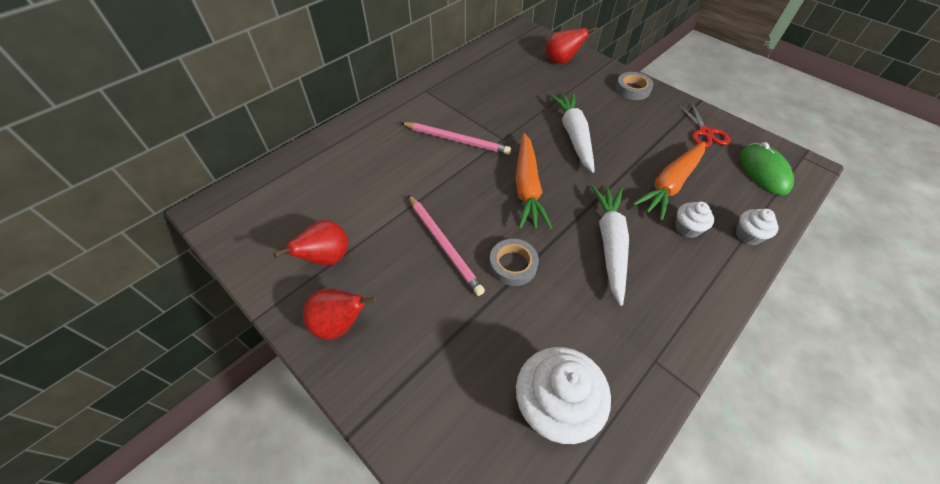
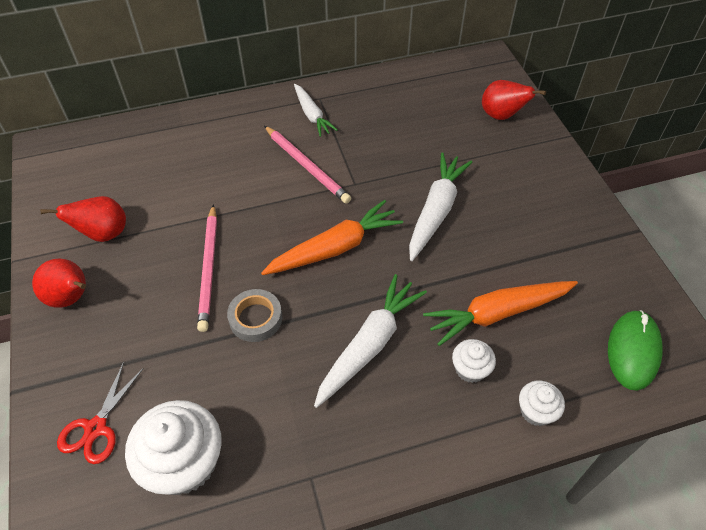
camera: 30 degrees right, 0 degrees up
orange carrot [515,133,552,229] -> orange carrot turned 150 degrees counterclockwise [261,200,403,275]
grey tape [616,72,653,100] -> none
red scissors [678,102,730,147] -> red scissors moved to [57,362,144,464]
none -> white carrot [294,84,338,137]

